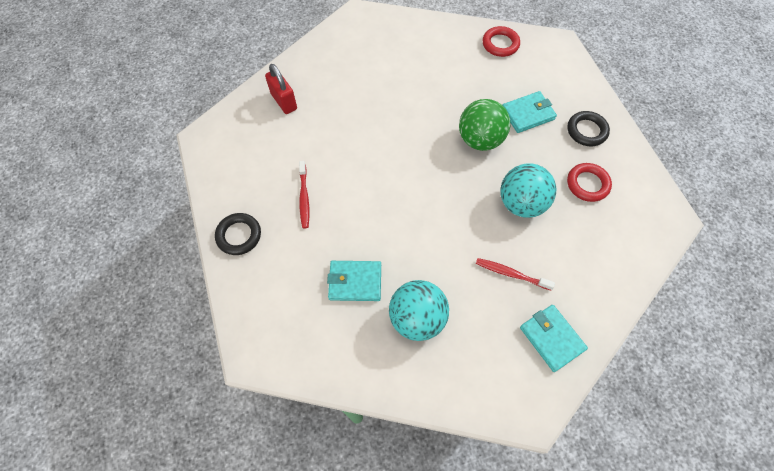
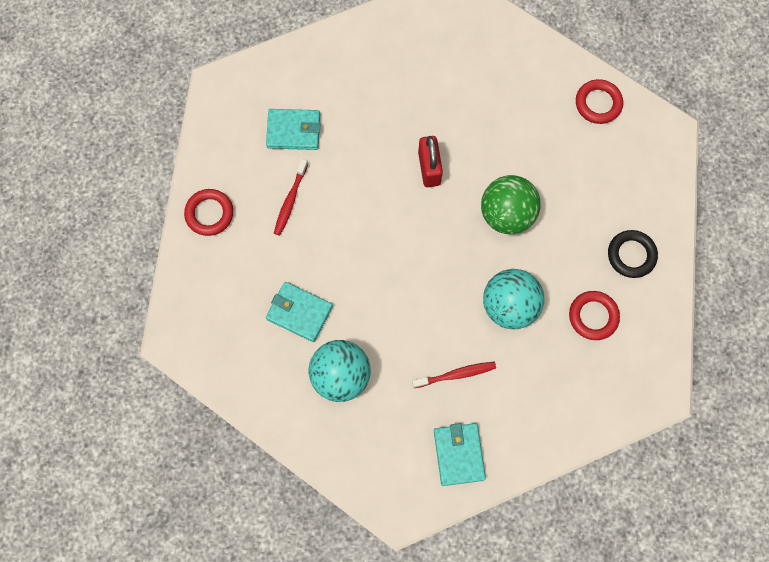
camera: 25 degrees right, 10 degrees up
black ring [215,213,261,255] -> red ring [184,189,233,236]
red padlock [265,64,297,114] -> red padlock moved to [418,136,443,187]
red toothbrush [476,258,555,290] -> red toothbrush turned 120 degrees clockwise [412,362,496,388]
turquoise wallet [503,91,557,133] -> turquoise wallet moved to [266,109,320,150]

